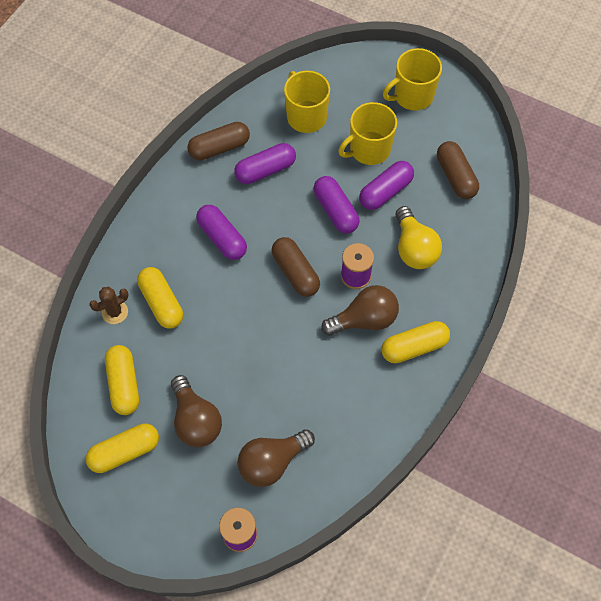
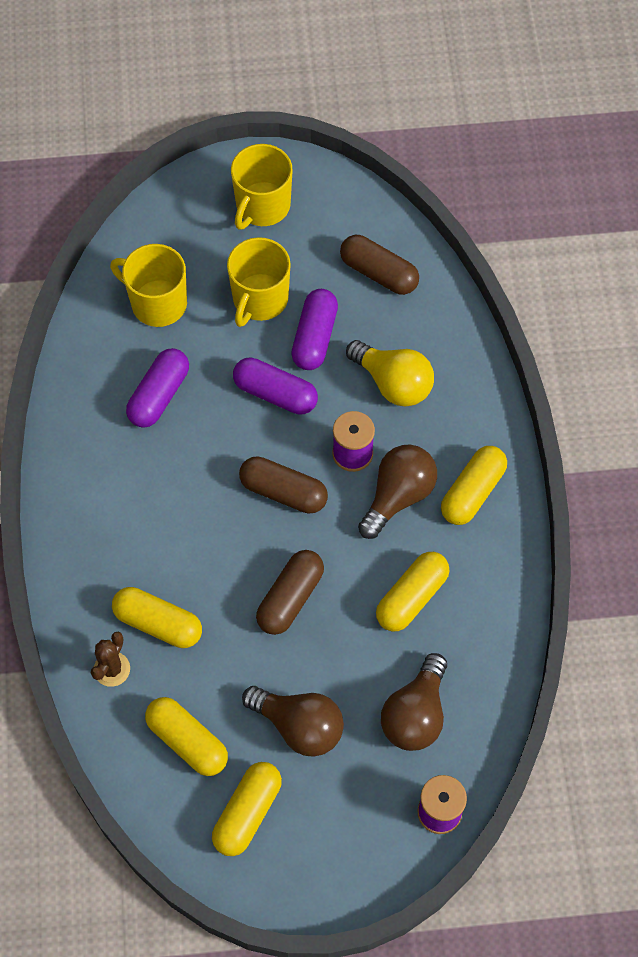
camera: 35 degrees left, 0 degrees up
brown capsule [187,122,250,161] -> brown capsule moved to [256,550,324,635]
purple capsule [196,205,247,260] -> none
none -> yellow capsule [376,552,450,631]

